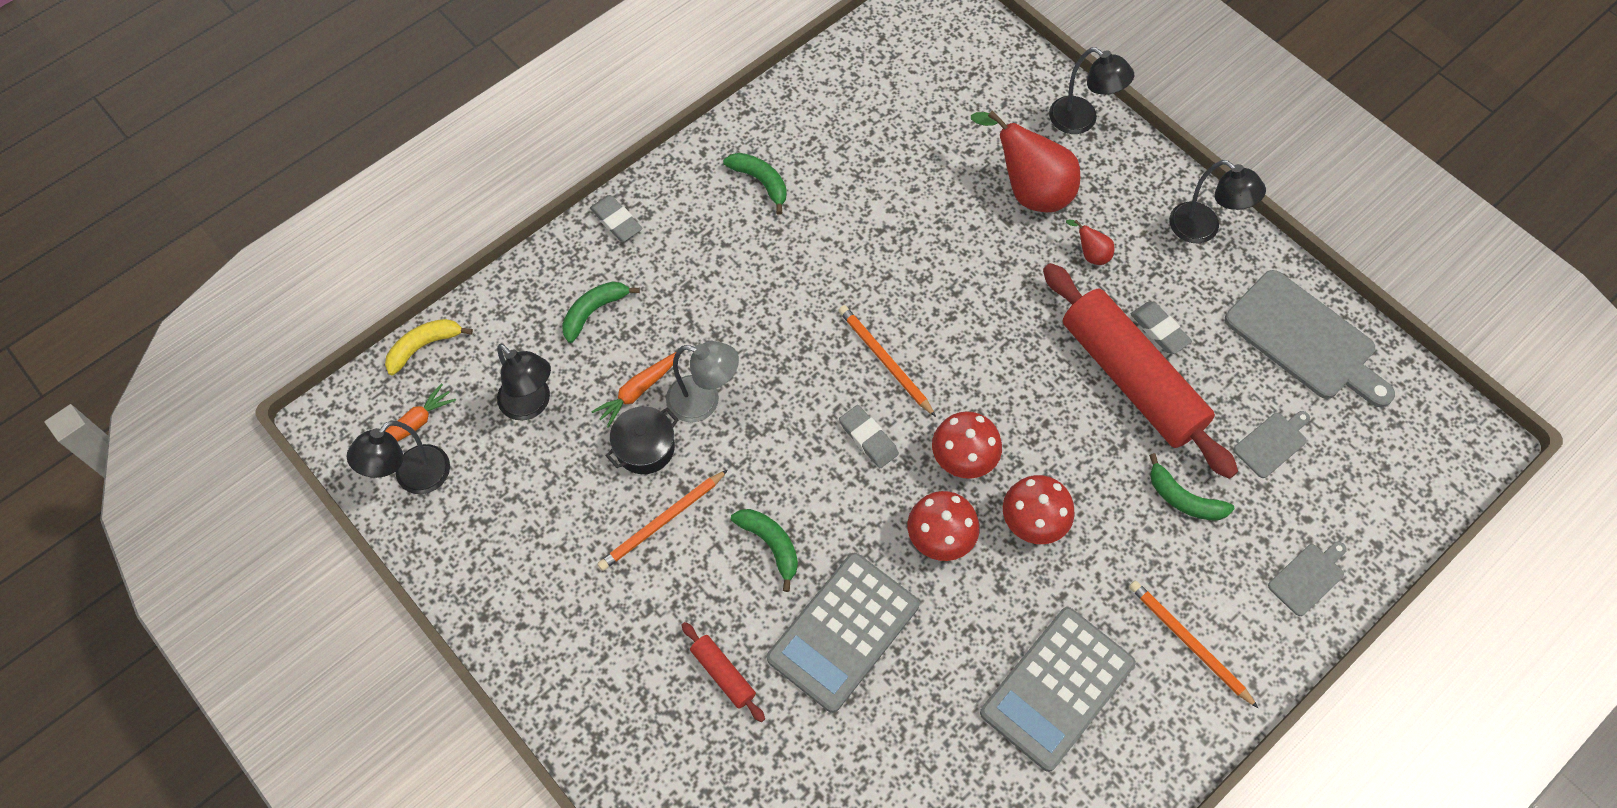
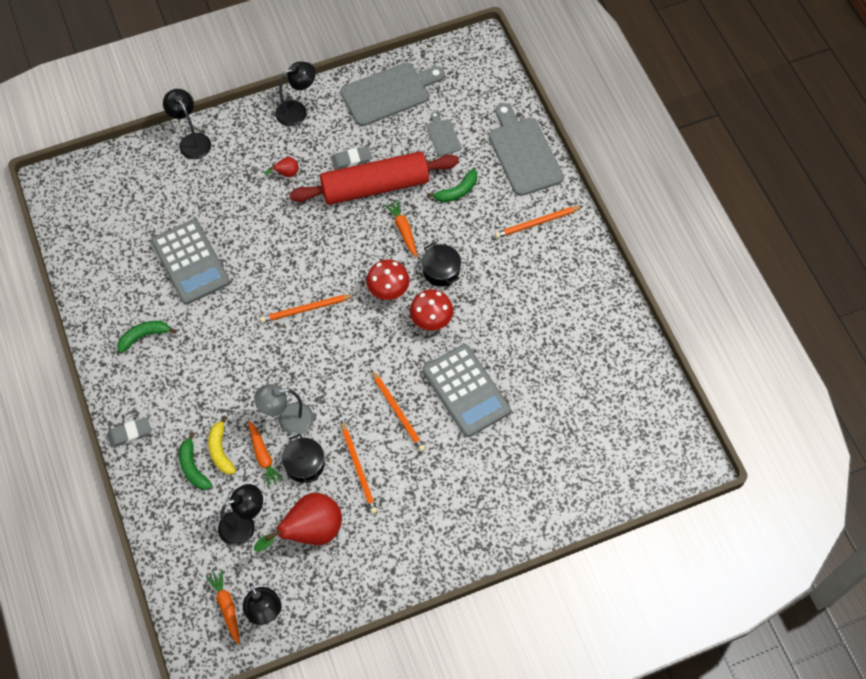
camera: 70 degrees left, 0 degrees up
yellow banana [385,319,473,375] -> yellow banana moved to [208,416,236,475]
grey lamp [666,341,739,422] -> grey lamp turned 135 degrees counterclockwise [254,384,314,435]
red rolling pin [682,622,765,722] -> none
green banana [731,509,798,592] -> orange pencil [371,370,426,452]
grey eraser [839,405,899,468] -> none
red pear [971,110,1080,213] -> red pear moved to [254,493,342,552]
grey calculator [980,607,1136,772] -> grey calculator moved to [151,219,230,305]
red mushroom [1003,475,1075,544] -> black pot [422,243,461,286]
black lamp [1049,47,1134,134] -> black lamp turned 90 degrees counterclockwise [163,89,211,159]
grey cutting board [1268,541,1347,616] -> grey cutting board [489,103,564,196], size x2.06
none -> orange carrot [385,200,417,257]

